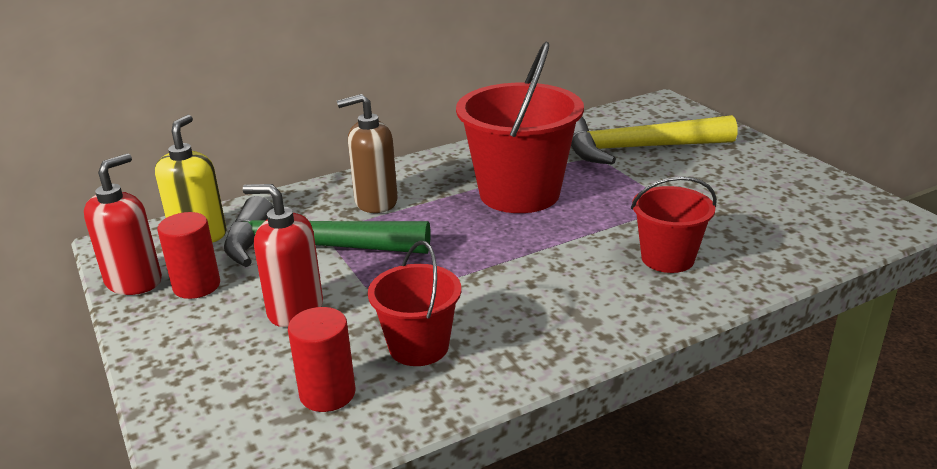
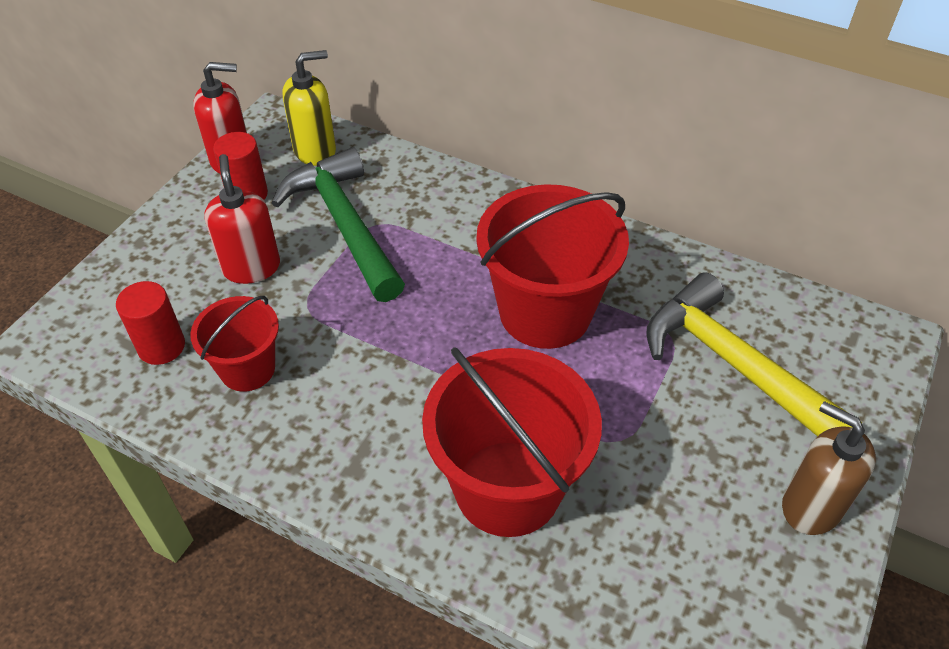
camera: 55 degrees right, 20 degrees up
brown soap dispenser [337,94,398,213] -> brown soap dispenser moved to [782,401,876,535]
red bucket [631,176,717,273] -> red bucket [422,347,602,537], size x1.77

